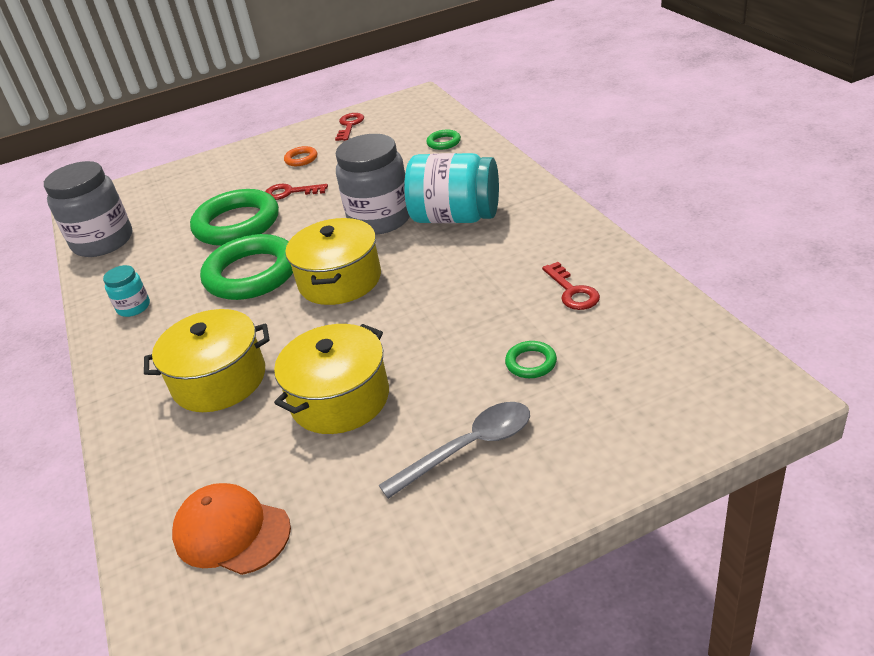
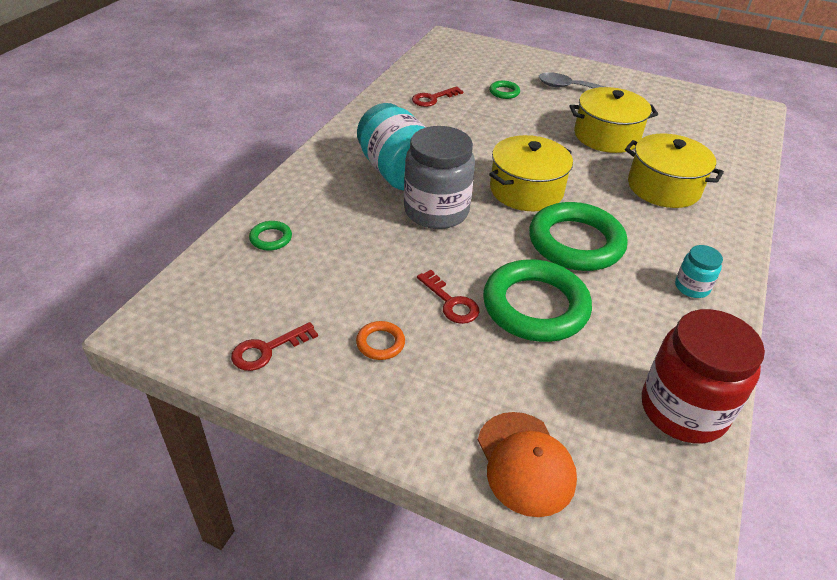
camera: 140 degrees left, 5 degrees up
grey jar [44,161,132,257] -> red jar [642,309,765,443]
orange cap [172,483,291,575] -> orange cap moved to [478,412,577,517]
red key [542,262,600,310] -> red key turned 150 degrees counterclockwise [412,86,463,107]

